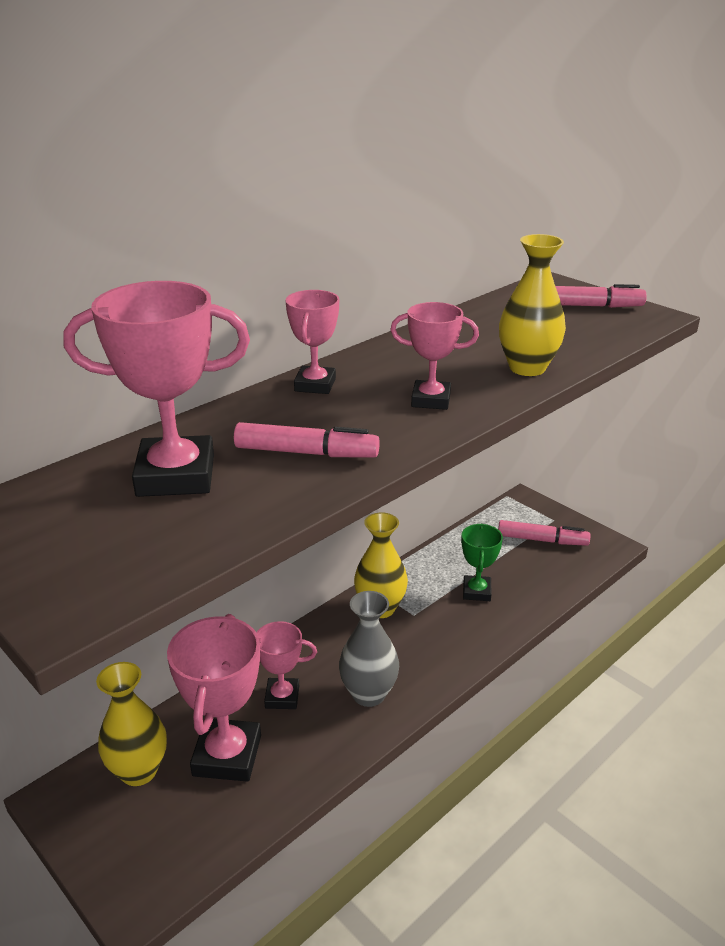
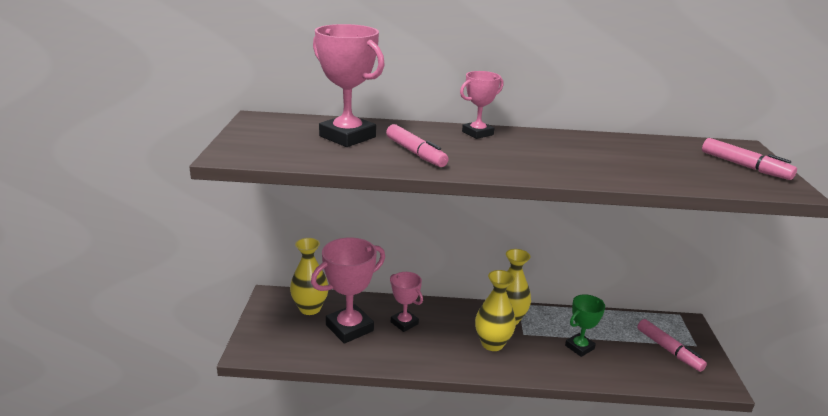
camera: 45 degrees right, 5 degrees down
grey vase [339,591,399,707] -> none
pink trophy [390,302,479,410] -> none
yellow vase [499,234,566,376] -> yellow vase moved to [475,270,516,351]

